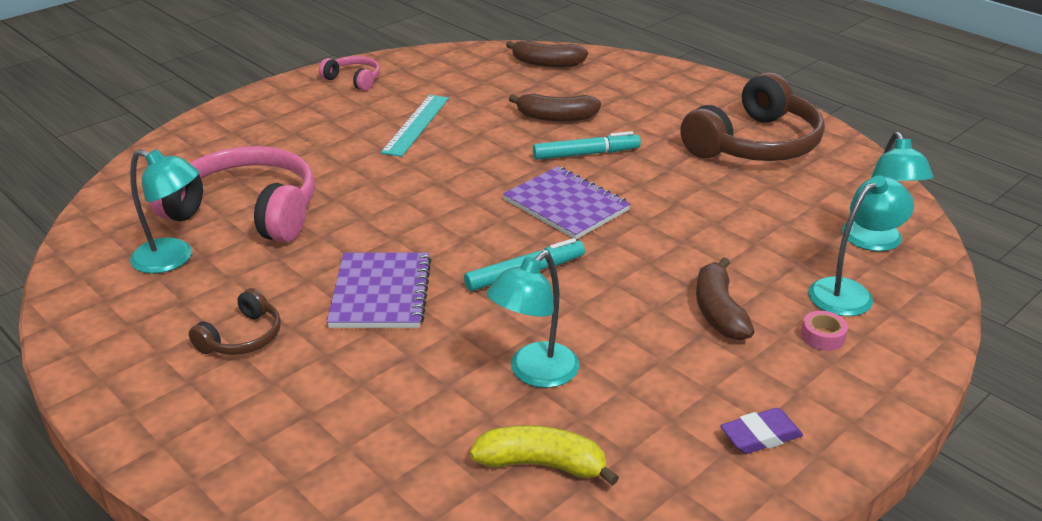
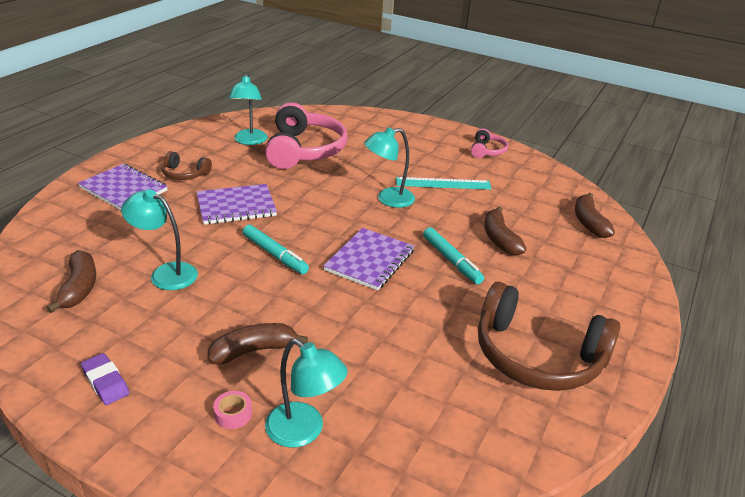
camera: 70 degrees right, 0 degrees up
yellow banana [470,425,619,486] -> brown banana [46,250,96,313]
turquoise lamp [842,132,933,251] -> turquoise lamp moved to [364,127,415,208]
none -> purple notebook [78,164,168,210]

